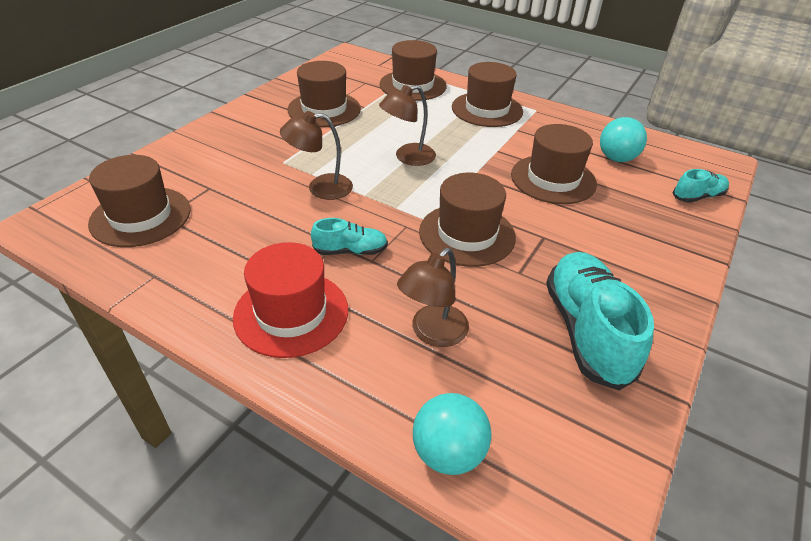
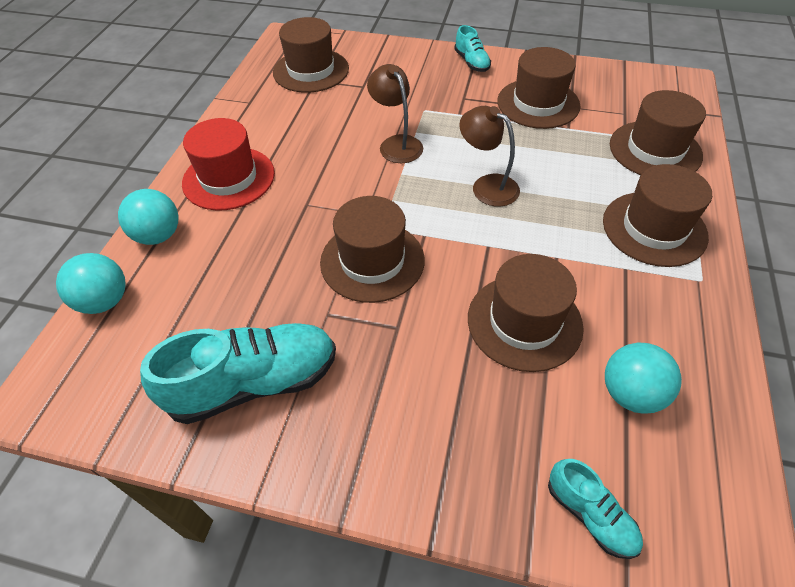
camera: 75 degrees right, 10 degrees up
turquoise shoe [311,218,388,255] -> turquoise shoe moved to [454,25,491,72]
brown lamp [397,248,469,347] -> none
none -> turquoise ball [118,189,178,245]

